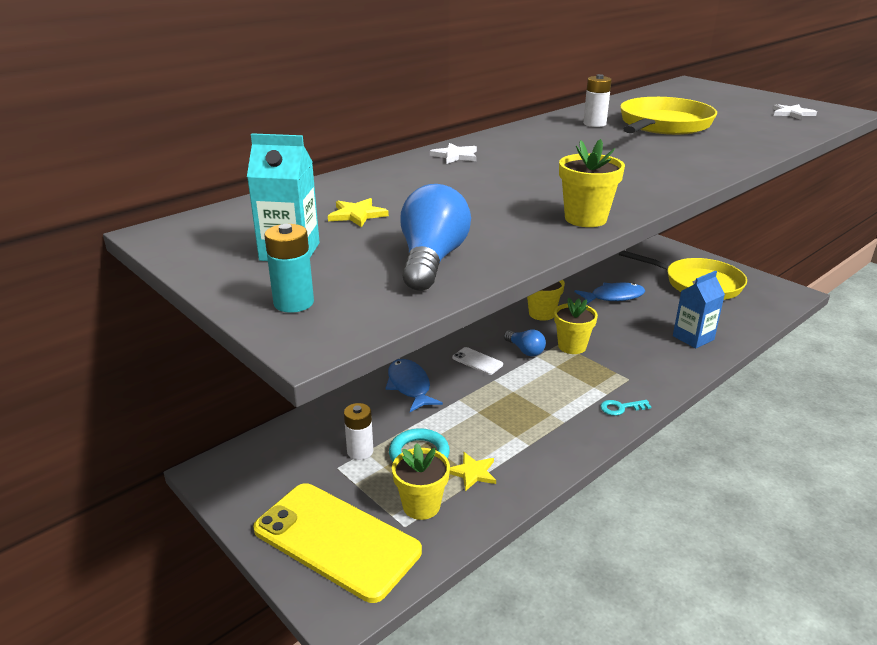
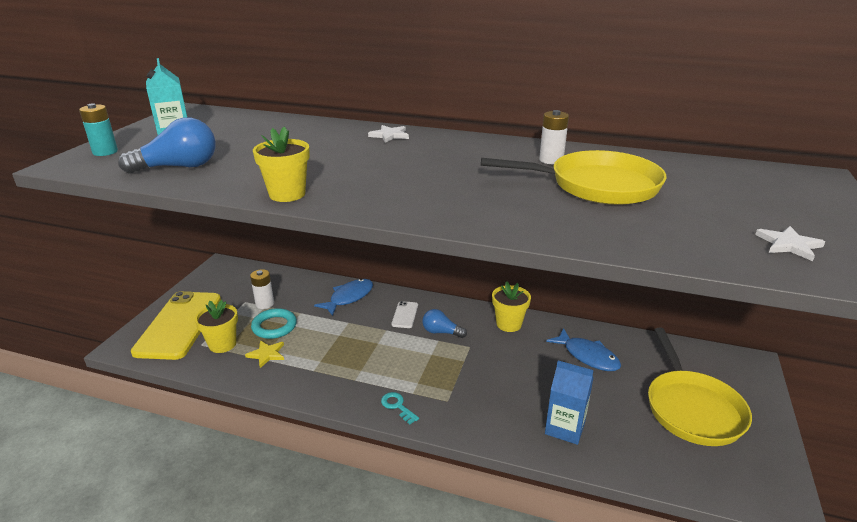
camera: 60 degrees right, 0 degrees up
yellow star [328,198,389,227] -> none
blue light bulb [504,329,546,356] -> blue light bulb turned 90 degrees clockwise [423,309,467,338]
yellow flower pot [554,298,598,354] -> none

